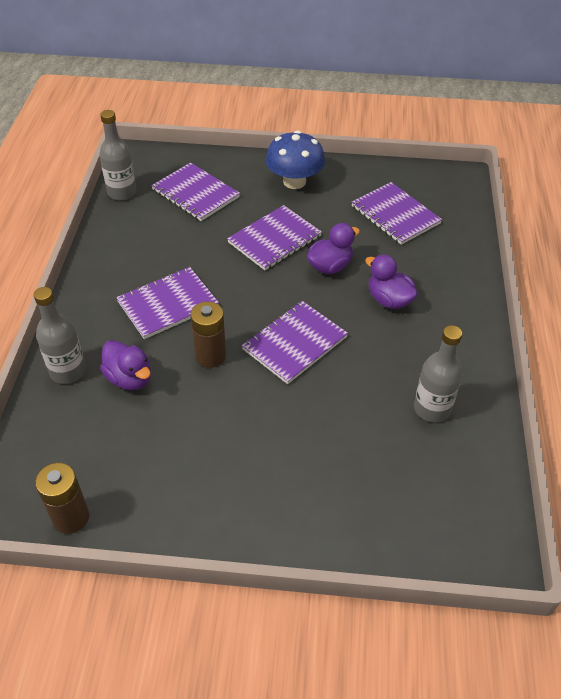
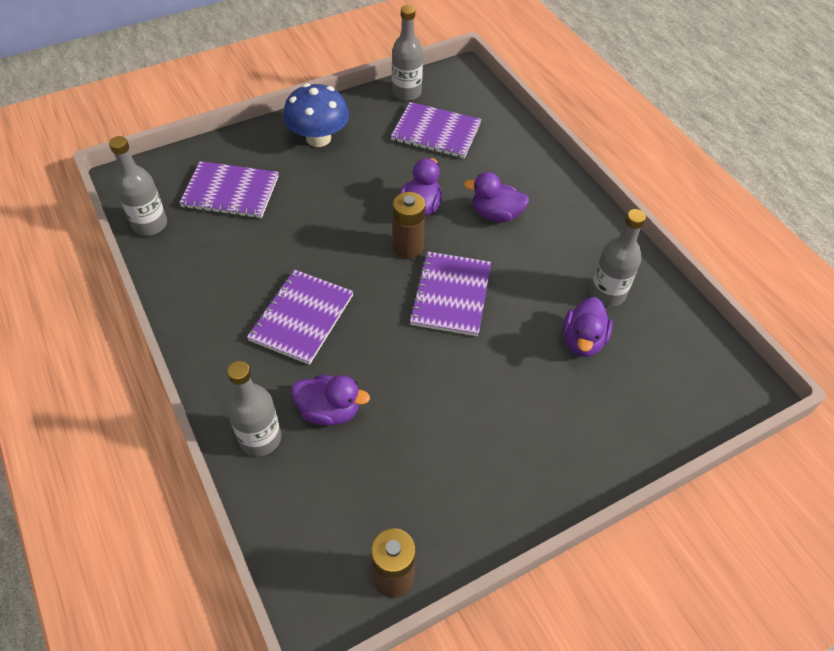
camera: 35 degrees left, 5 degrees up
brown battery [190,302,226,368] -> brown battery moved to [393,192,426,259]
purple notebook [227,205,322,270] -> none
none -> grey bottle [392,5,423,101]
none -> purple duck [563,297,613,357]

